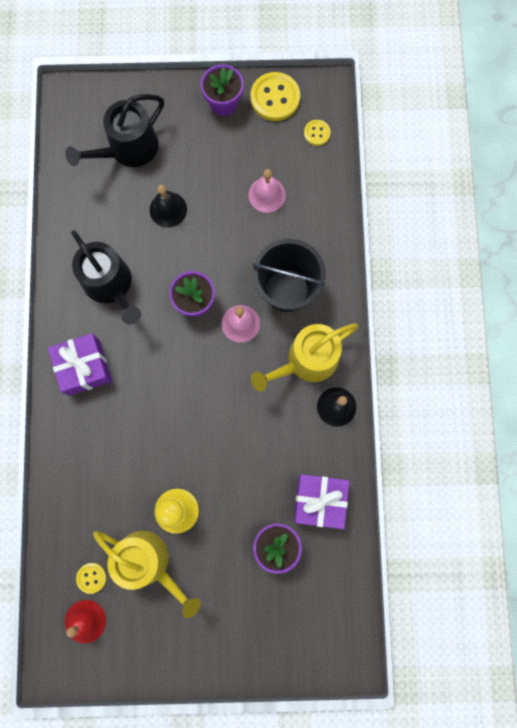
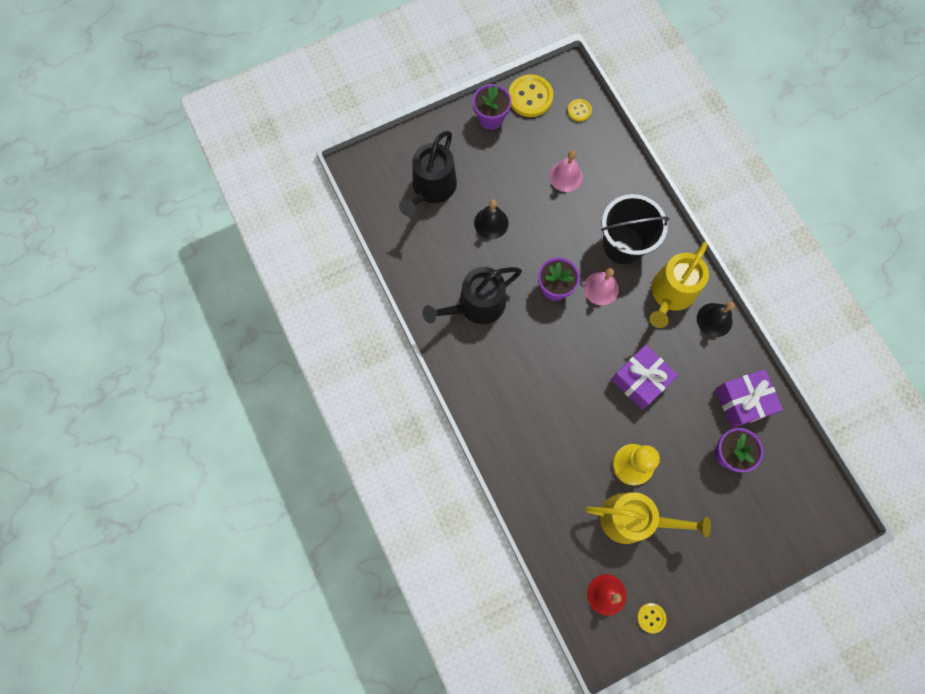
camera: 25 degrees left, 5 degrees down
purple gift [48,333,112,396] -> purple gift moved to [611,345,678,410]
black watering can [71,230,141,325] -> black watering can turned 120 degrees clockwise [423,267,522,324]
yellow button [76,563,107,594] -> yellow button moved to [637,603,667,633]

